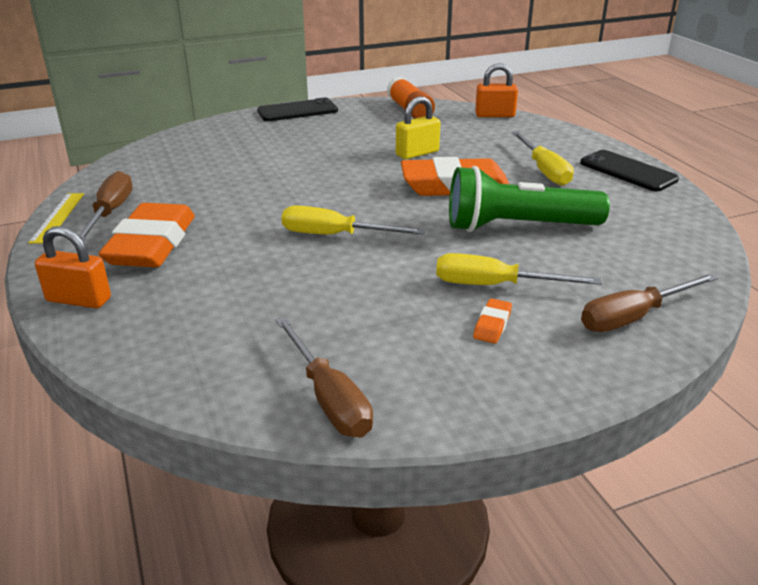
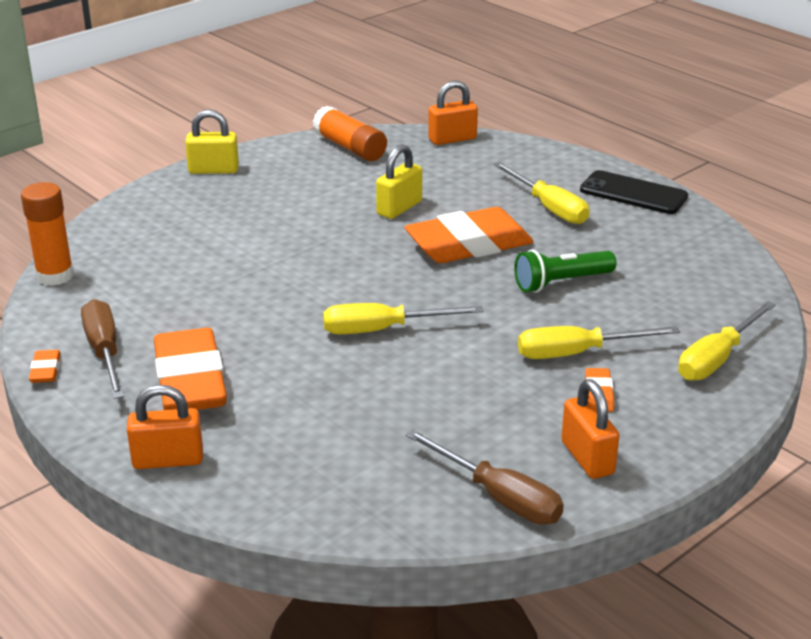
camera: 20 degrees left, 0 degrees up
yellow ruler [28,193,84,244] -> orange eraser [29,350,61,383]
black phone [257,97,338,121] -> yellow padlock [185,110,239,174]
green flashlight [449,166,610,232] -> green flashlight [514,249,616,293], size x0.62
brown screwdriver [581,273,718,332] -> yellow screwdriver [678,301,776,381]
none -> orange glue stick [21,182,74,286]
none -> orange padlock [561,379,619,479]

